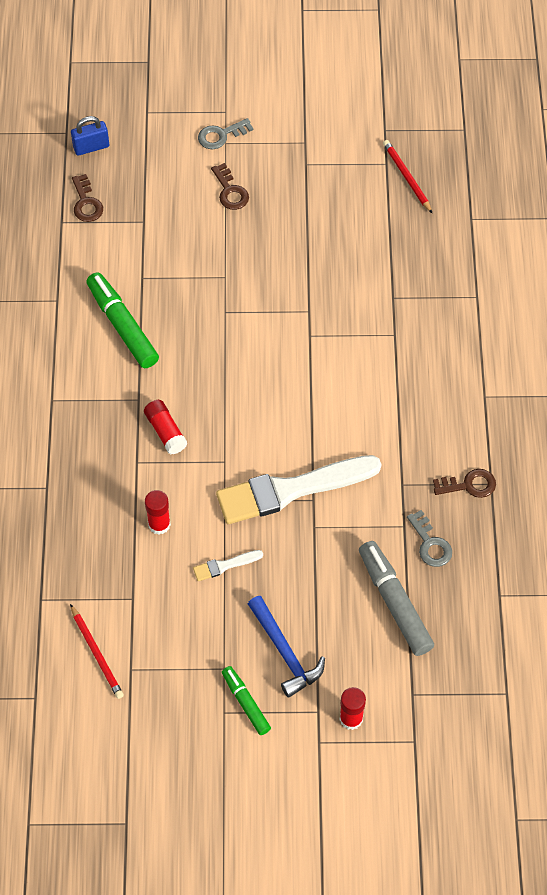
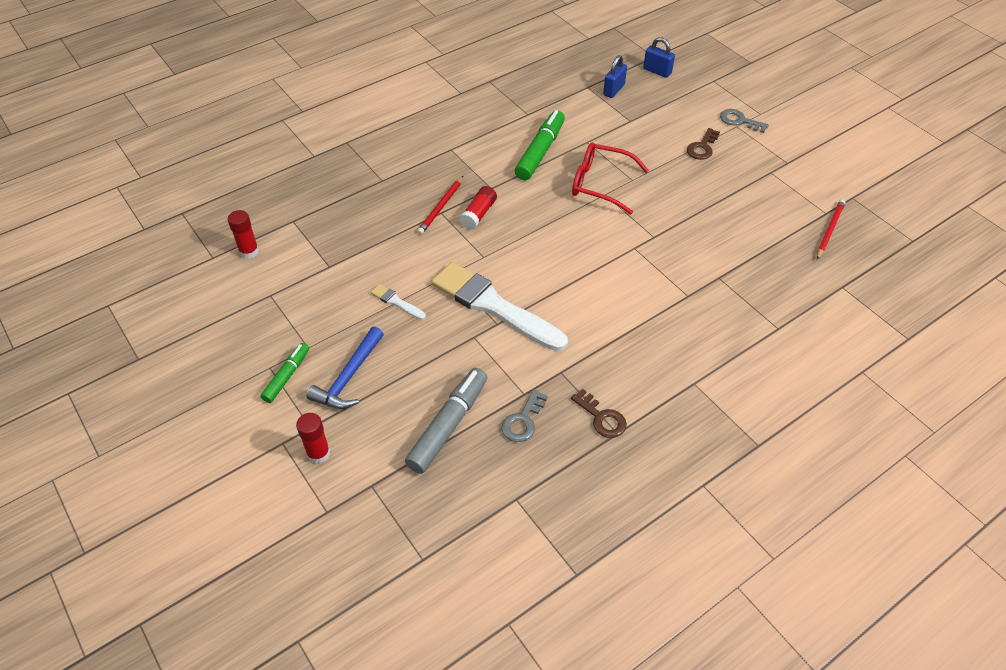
camera: 55 degrees right, 10 degrees down
red pencil [70,604,124,699] -> red pencil moved to [417,176,463,235]
brown key [72,174,103,222] -> blue padlock [603,55,627,98]
red glue stick [145,490,171,535] -> red glue stick moved to [228,210,259,259]
none -> red glasses [572,142,649,215]

